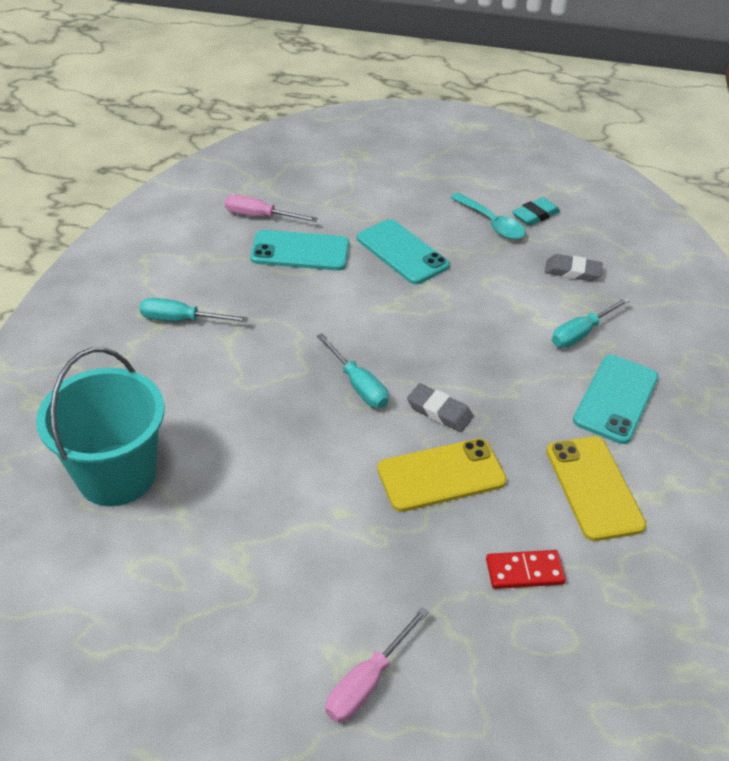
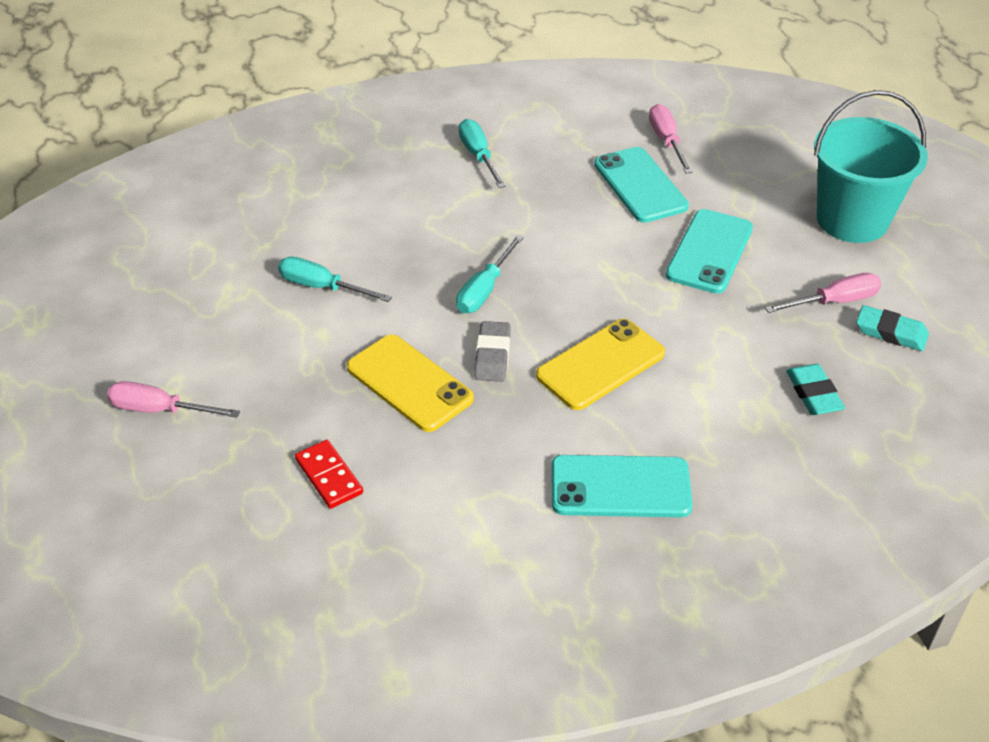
camera: 65 degrees right, 0 degrees up
turquoise bucket [36,348,164,506] -> turquoise bucket moved to [814,90,928,243]
turquoise spoon [450,193,526,239] -> pink screwdriver [765,273,882,313]
grey eraser [545,254,603,281] -> turquoise eraser [786,364,845,415]
yellow phone [546,436,646,541] -> yellow phone moved to [536,319,665,410]
turquoise screwdriver [552,297,630,348] -> turquoise screwdriver moved to [278,257,392,302]

